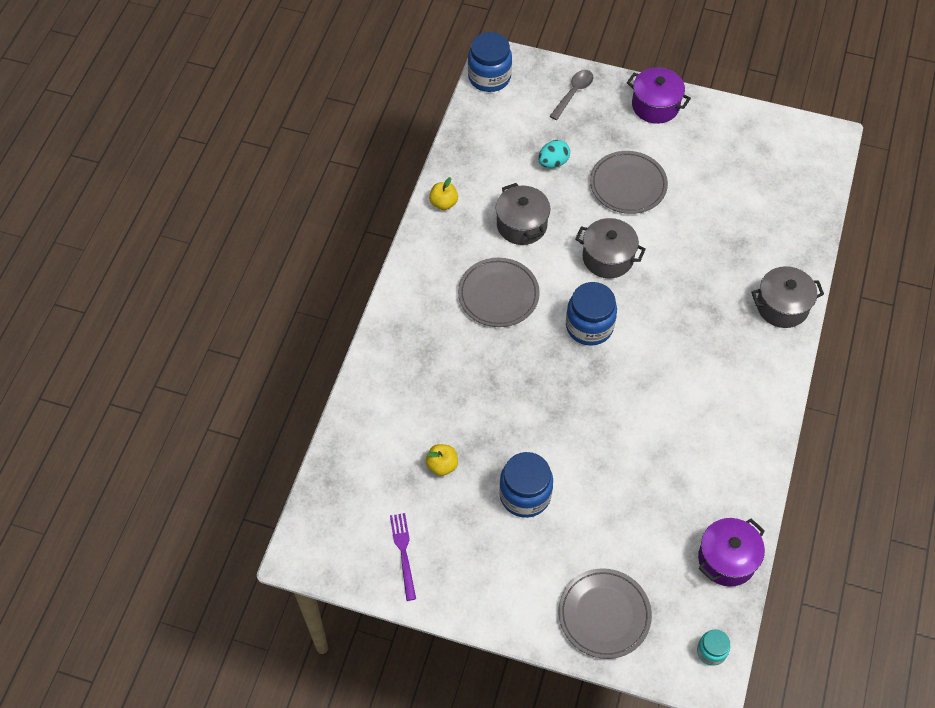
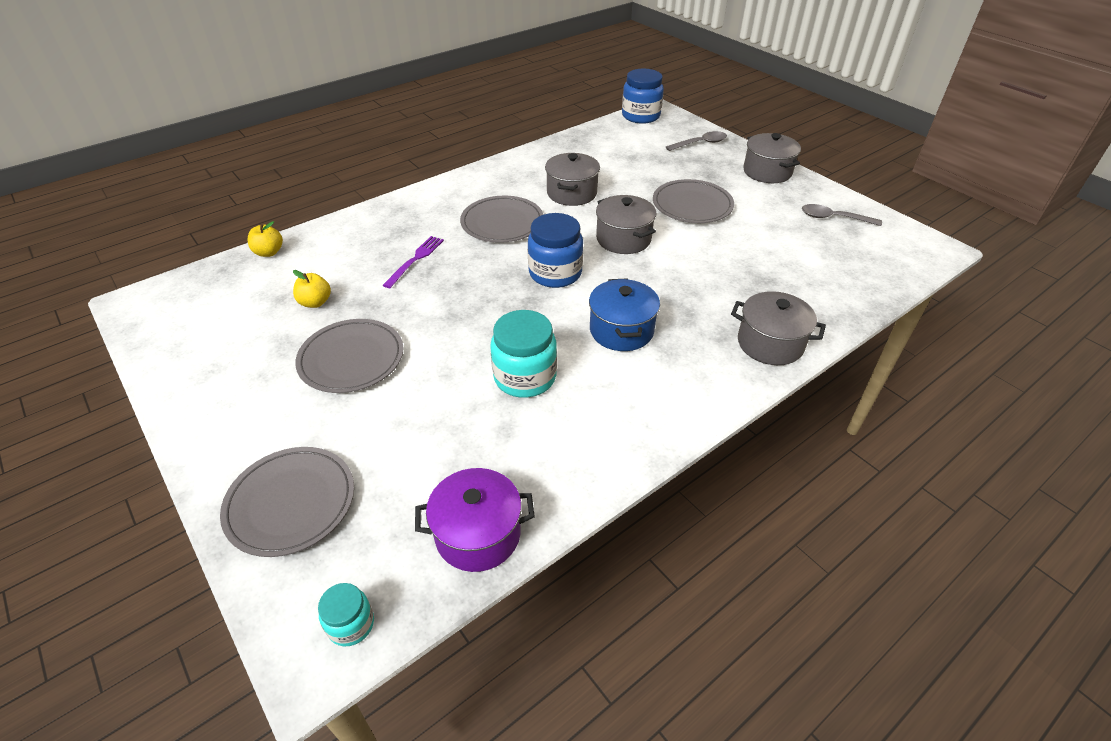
camera: 35 degrees right, 15 degrees down
purple fork [390,513,416,601] -> purple fork moved to [383,236,444,288]
yellow apple [429,177,458,210] -> yellow apple moved to [247,221,283,257]
blue jar [499,452,553,518] -> grey plate [295,319,404,393]
turquoise egg [538,140,570,168] -> none
purple pot [627,67,691,124] -> grey pot [743,133,801,183]
none -> turquoise jar [490,310,557,398]
none -> blue pot [589,278,660,351]
none -> grey spoon [802,204,882,226]

